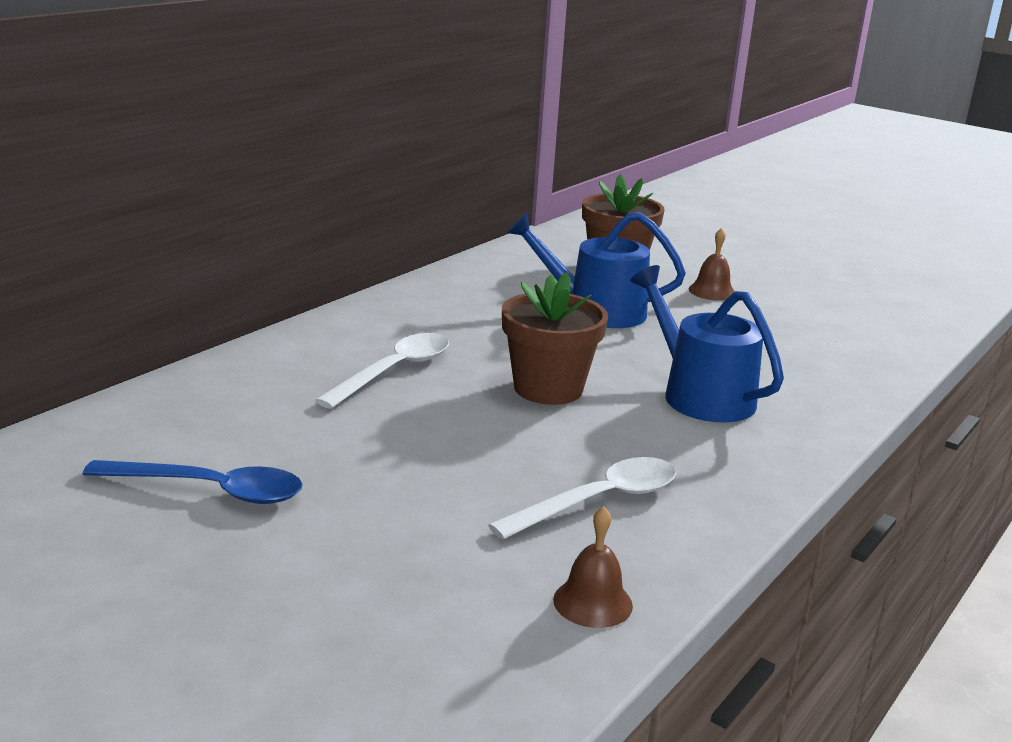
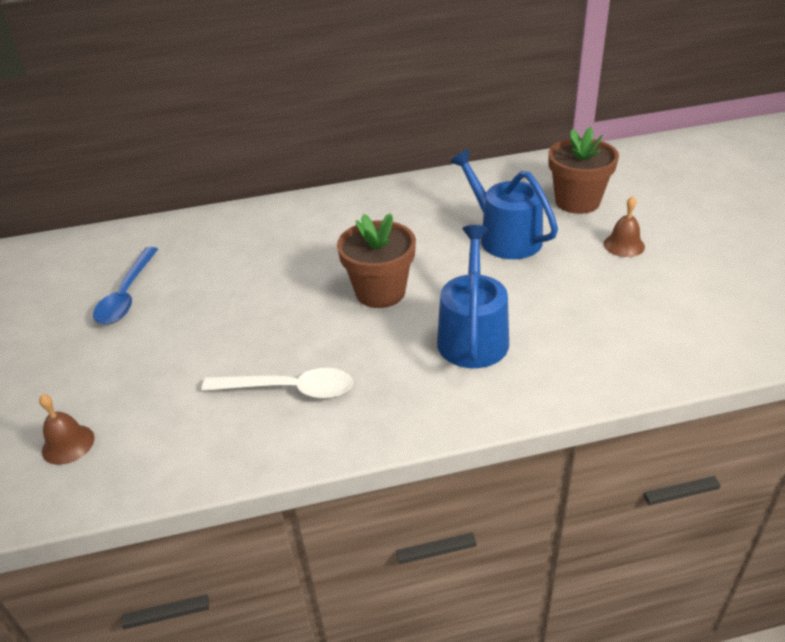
camera: 45 degrees right, 15 degrees up
blue spoon [83,460,303,504] -> blue spoon turned 45 degrees clockwise [93,247,158,324]
white spoon [315,333,449,409] -> none
brown bell [553,507,633,628] -> brown bell moved to [39,394,94,465]

